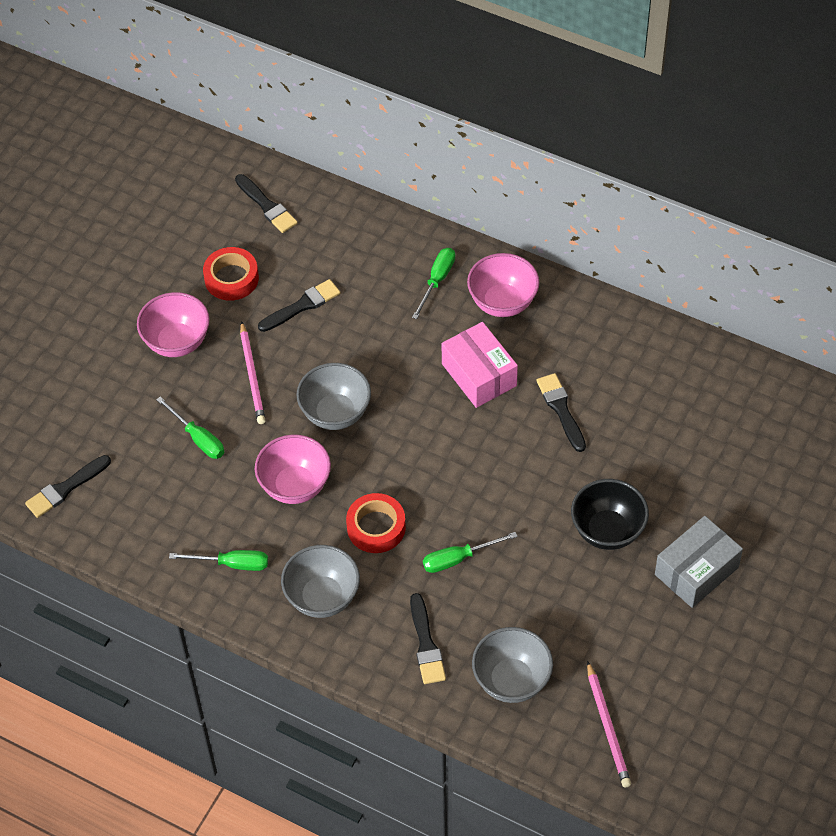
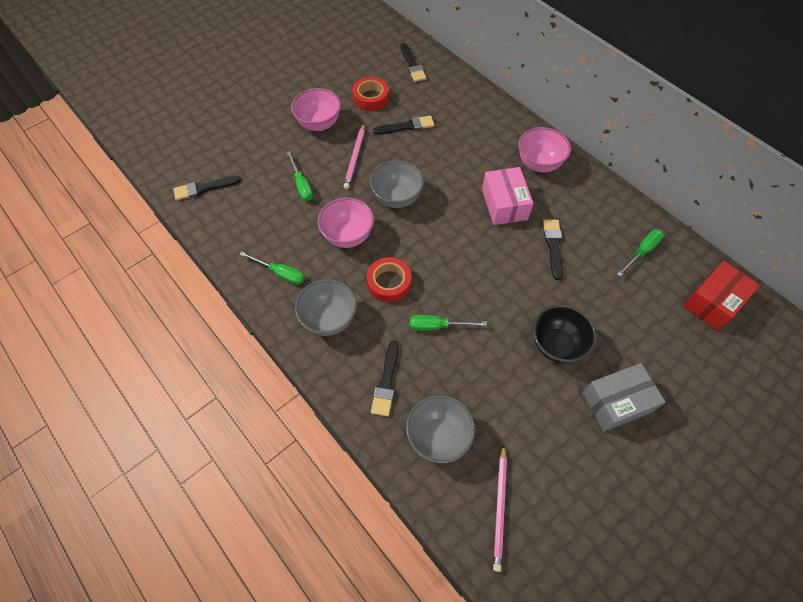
camera: 20 degrees right, 5 degrees up
green screwdriver [412,248,455,319] -> green screwdriver moved to [617,229,664,277]
none -> red box [683,261,760,331]

